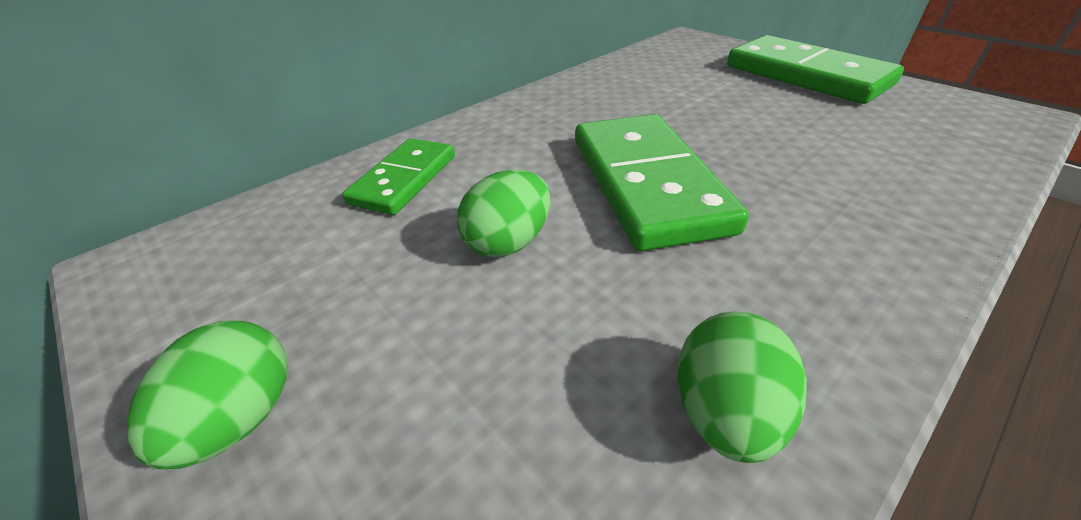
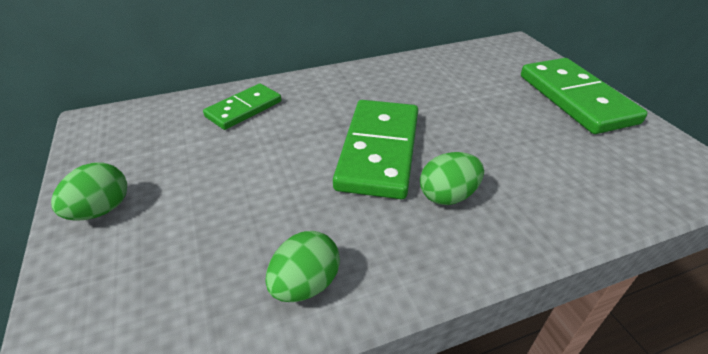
camera: 20 degrees right, 0 degrees up
green egg [457,170,550,258] -> green egg moved to [420,152,484,205]

